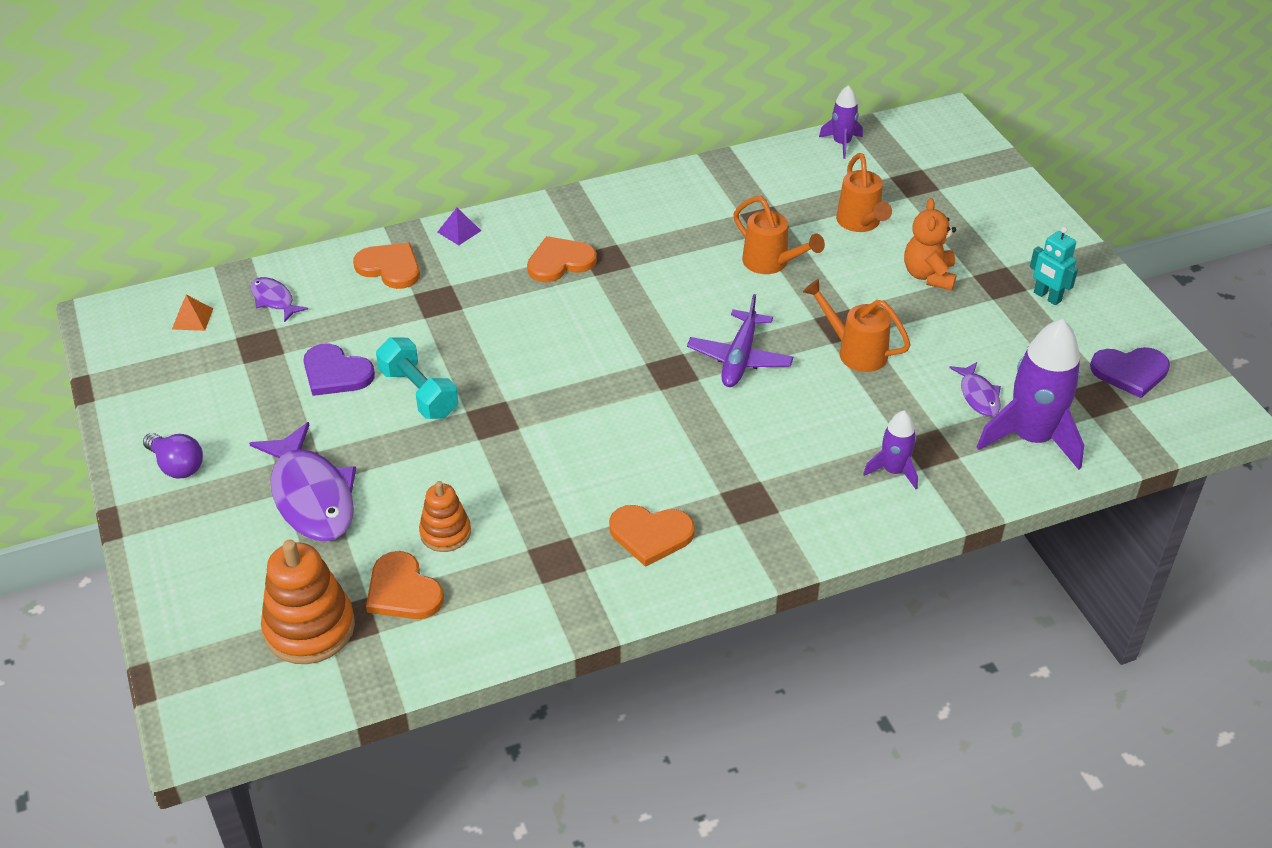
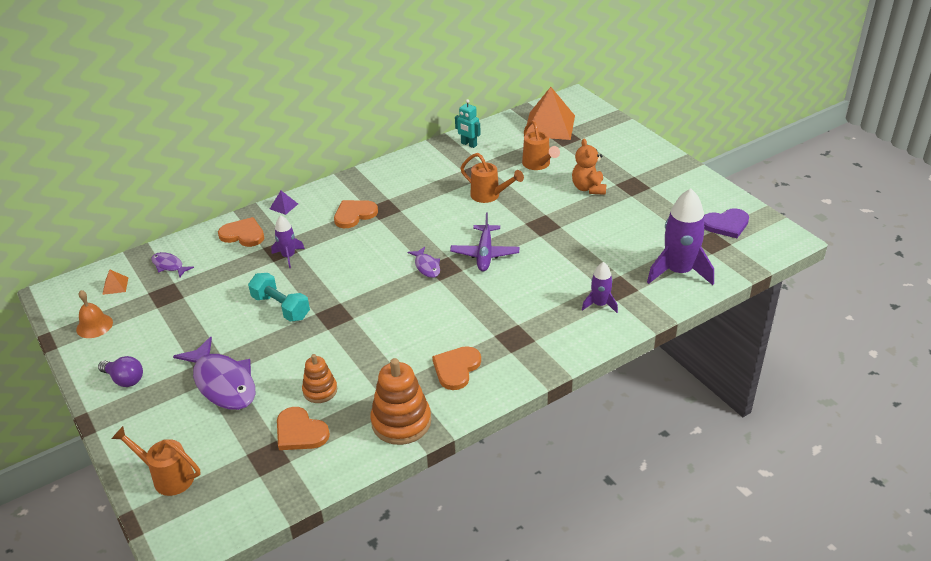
camera: 10 degrees left, 5 degrees down
orange stacking toy [261,539,355,664] -> orange stacking toy moved to [370,358,431,445]
purple heart [303,343,375,396] -> none
orange heart [609,505,695,567] -> orange heart turned 120 degrees clockwise [432,346,481,390]
orange watering can [803,279,911,372] -> orange watering can moved to [111,426,200,496]
purple rocket [819,85,863,159] -> purple rocket moved to [271,215,305,268]
purple fish [949,362,1001,417] -> purple fish moved to [408,247,440,278]
turquoise robot [1030,227,1078,305] -> turquoise robot moved to [455,99,481,148]
none -> orange bell [76,290,113,338]
none -> orange pyramid [527,87,575,140]

